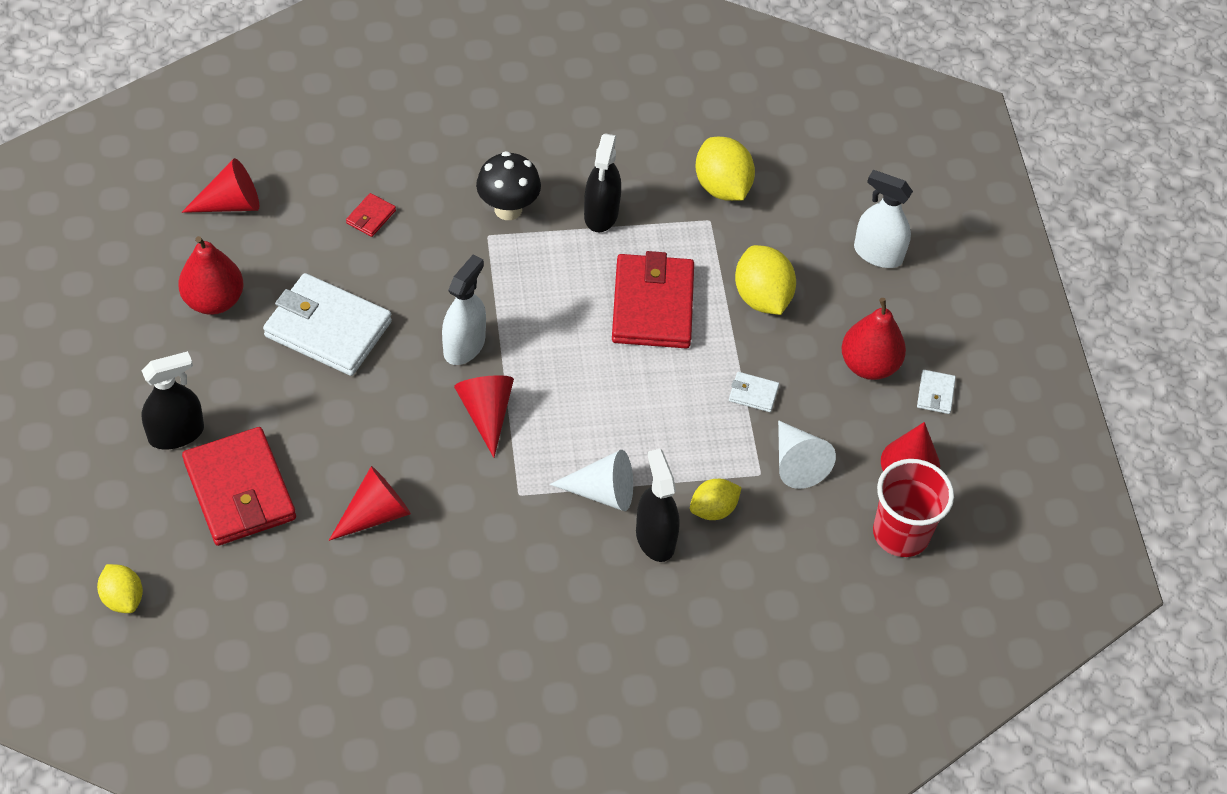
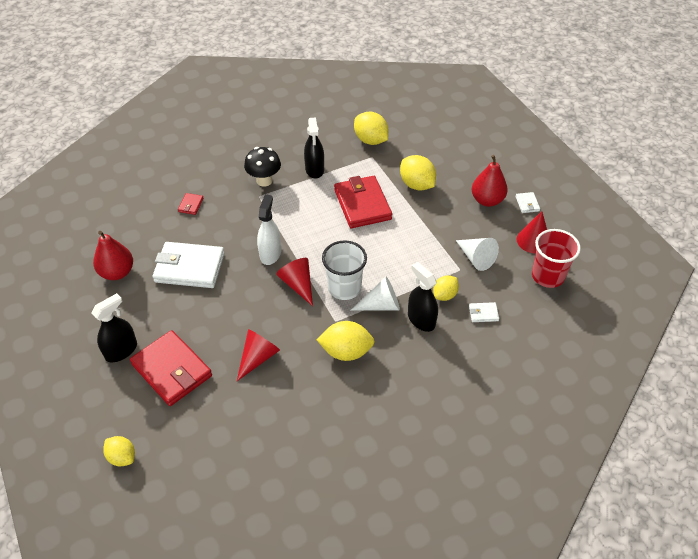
camera: 15 degrees left, 5 degrees down
red cone [182,158,259,213] -> none
white wallet [729,372,779,412] -> white wallet moved to [469,302,499,322]
white spray bottle [854,170,913,268] -> none
none -> yellow lemon [317,321,375,361]
none -> white cup [322,240,367,300]

